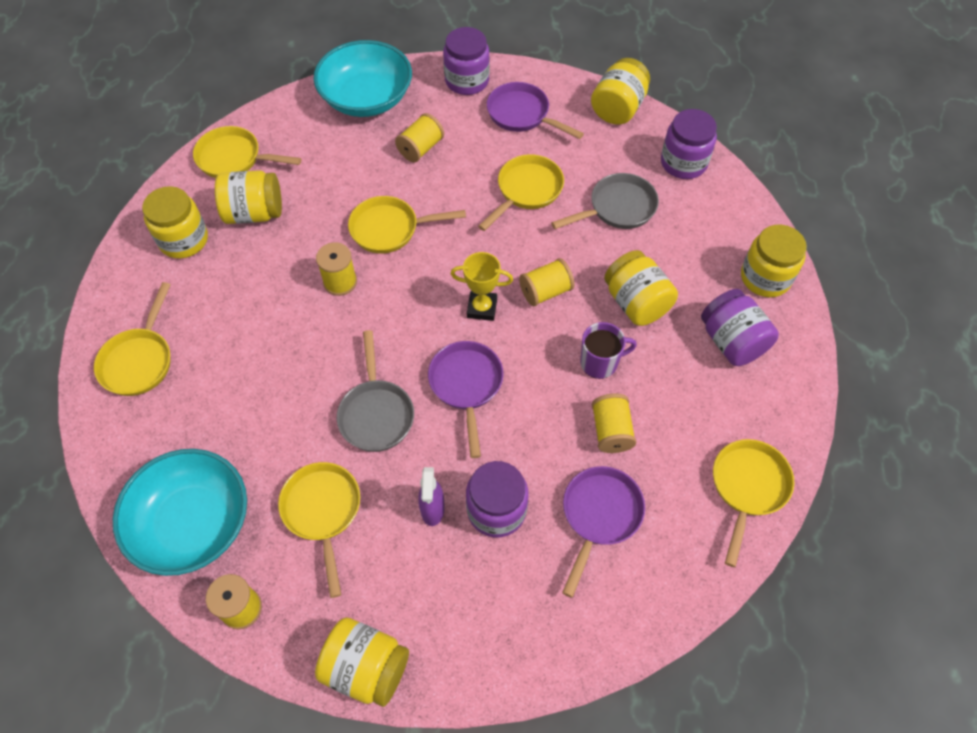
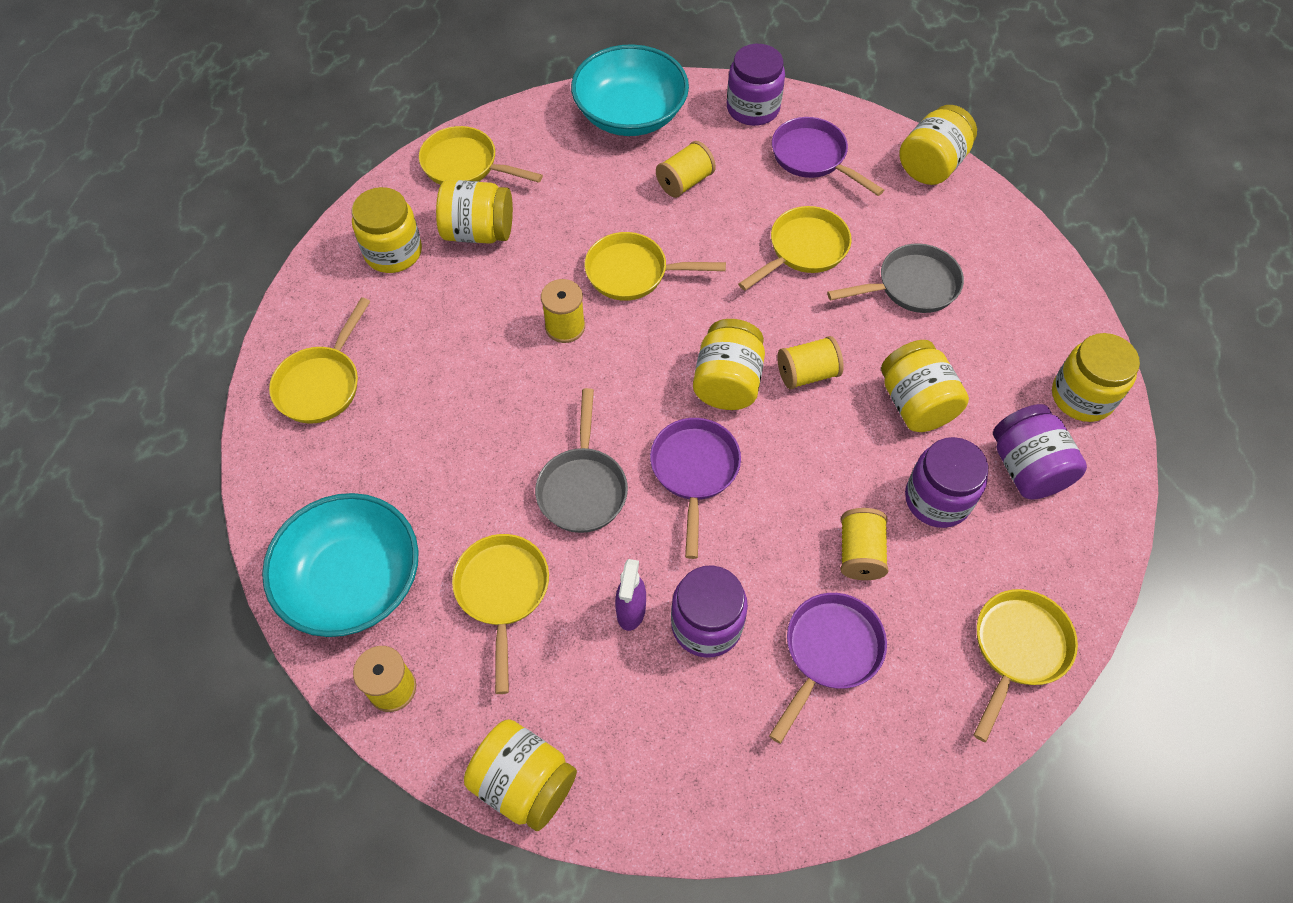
camera: 10 degrees right, 0 degrees up
yellow trophy [451,252,513,321] -> yellow jar [693,319,765,410]
purple mug [580,322,637,379] -> none
purple jar [661,109,717,179] -> purple jar moved to [905,437,988,528]

